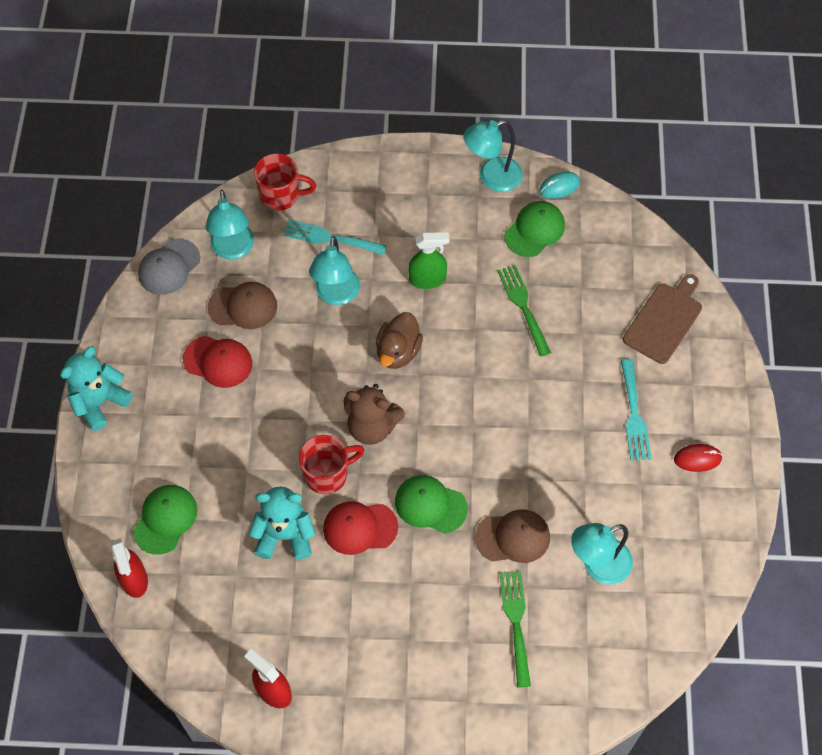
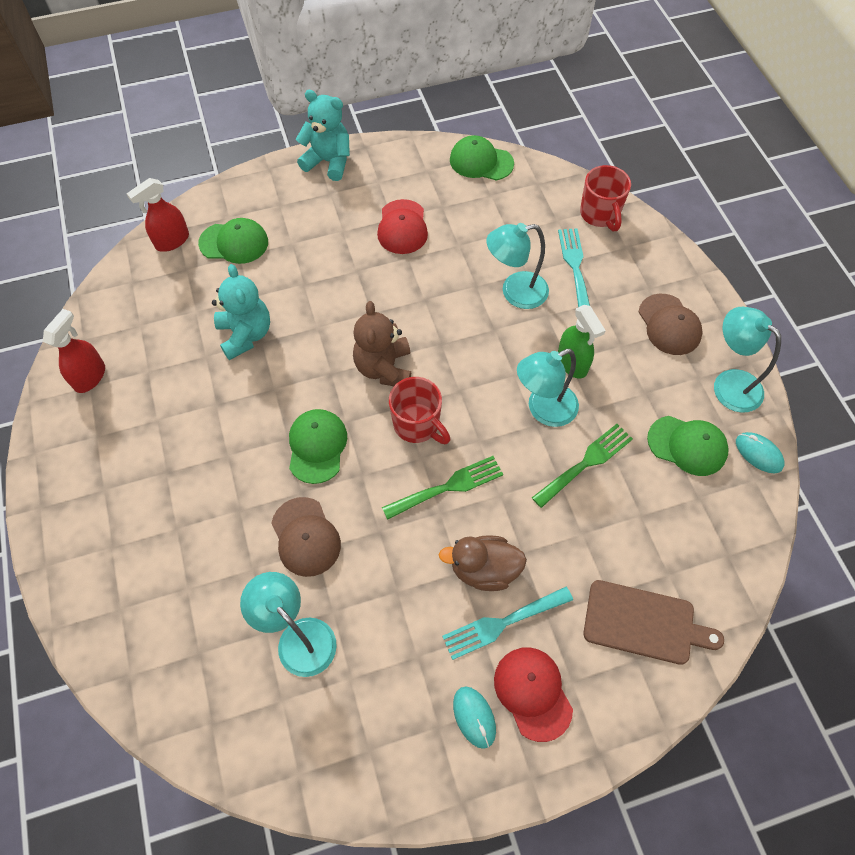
camera: 70 degrees right, 0 degrees up
grey cap [138,239,200,295] -> green cap [450,135,514,180]
turquoise lamp [206,190,254,259] -> turquoise lamp moved to [517,349,579,427]
brown cap [208,282,277,329] -> brown cap moved to [638,294,703,355]
red mug [299,435,364,494] -> red mug moved to [389,377,450,444]
red cap [323,501,398,555] -> red cap moved to [494,647,573,742]
brown duck [376,312,423,369] -> brown duck moved to [439,535,527,591]
green fork [499,571,531,687] -> green fork moved to [382,456,503,520]
red mouse [674,444,723,472] -> turquoise mouse [453,687,496,749]

